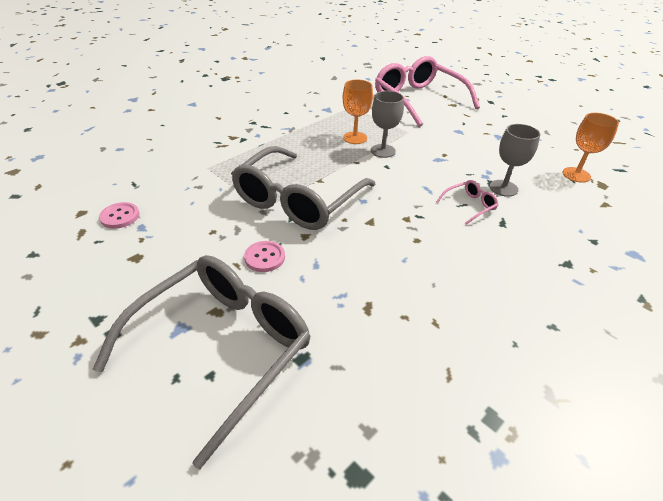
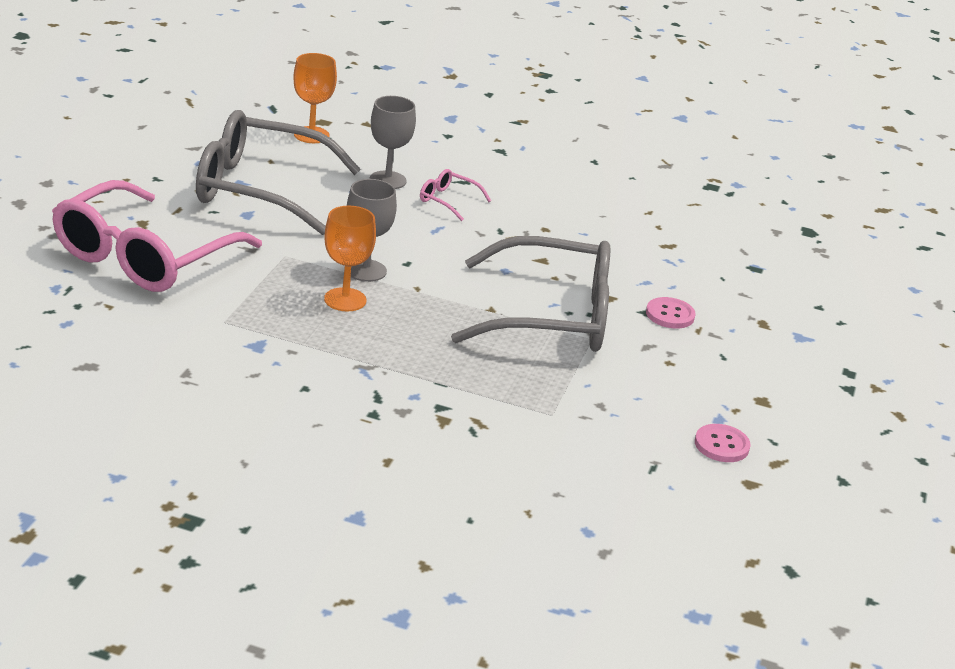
camera: 120 degrees left, 10 degrees down
grey glasses [93,255,311,469] -> grey glasses moved to [196,110,361,235]

